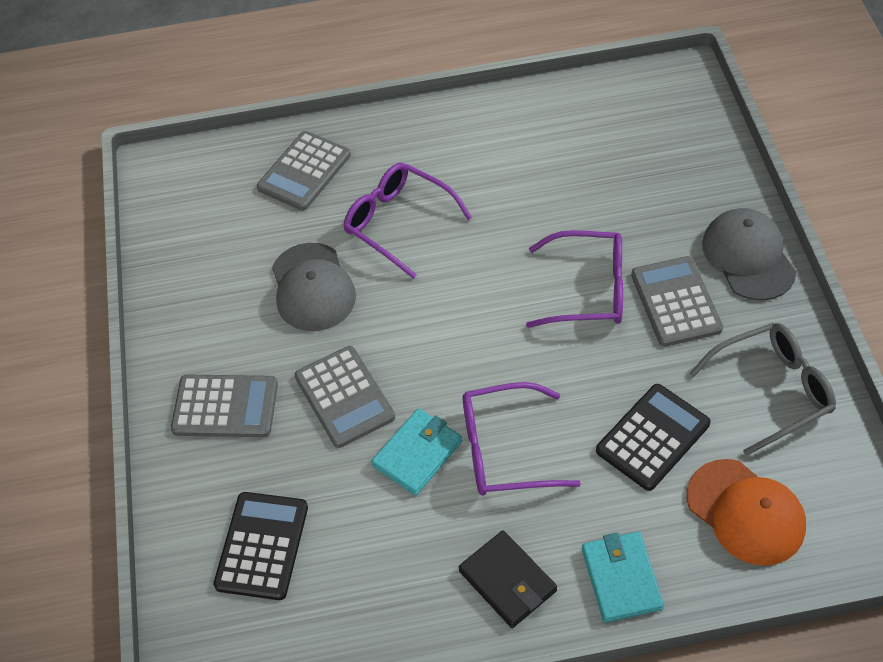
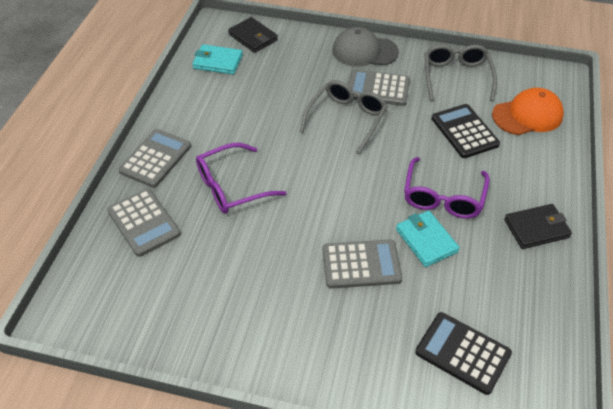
camera: 70 degrees left, 5 degrees down
grey calculator [171,375,278,437] -> grey calculator moved to [118,129,191,188]
grey cap [272,243,356,331] -> none
purple glasses [526,230,623,328] -> grey glasses [300,80,388,154]
turquoise wallet [582,532,664,623] -> turquoise wallet moved to [192,44,243,75]
none -> black wallet [228,17,278,53]

